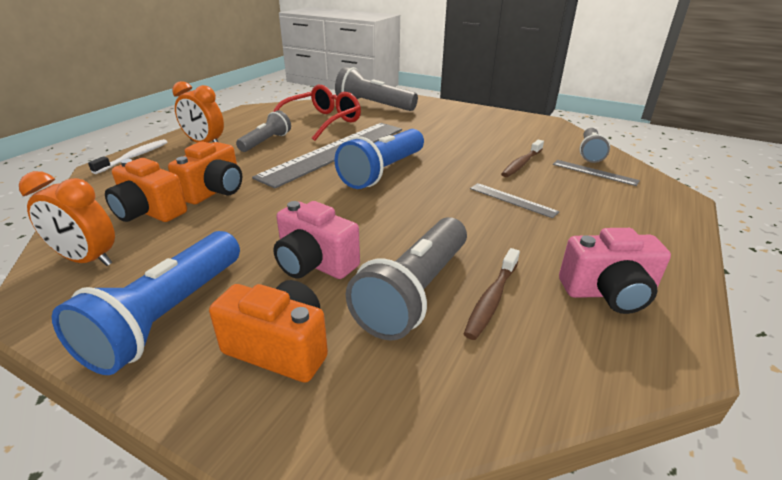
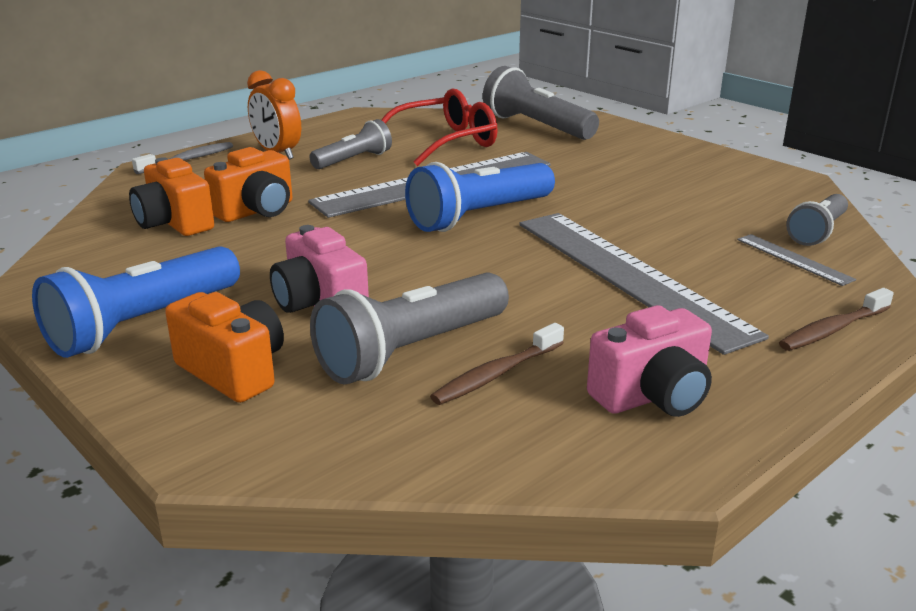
camera: 20 degrees right, 5 degrees down
orange clock [19,171,115,266] -> none
white toothbrush [88,139,167,174] -> grey toothbrush [132,142,233,174]
grey ruler [470,183,559,218] -> grey ruler [519,213,769,355], size x2.42
brown toothbrush [501,140,544,177] -> brown toothbrush moved to [779,288,894,351]
pink camera [559,228,671,314] -> pink camera turned 45 degrees counterclockwise [587,305,712,417]

